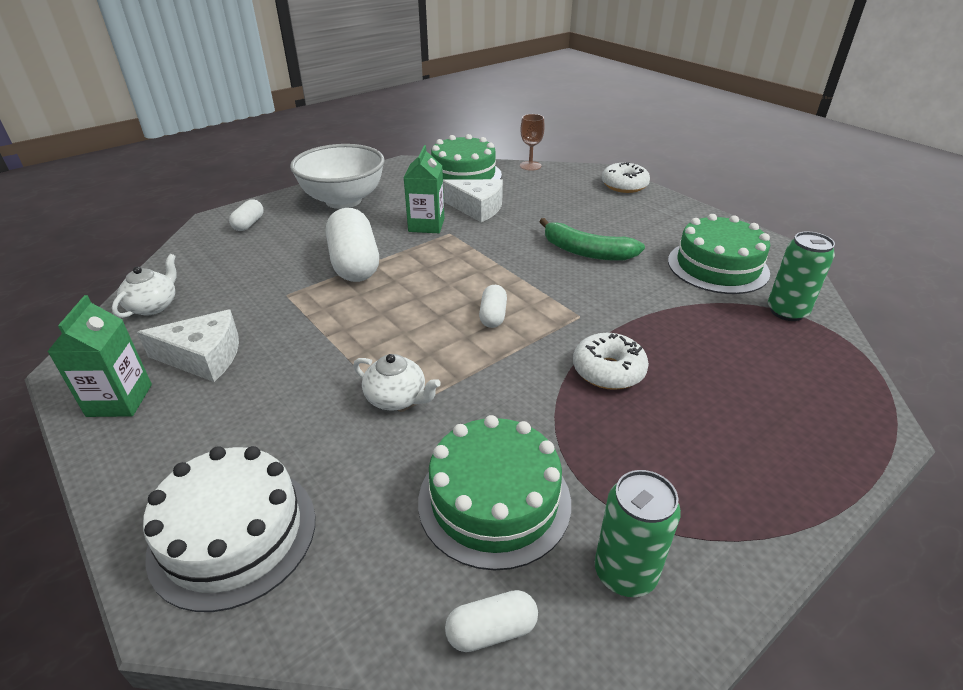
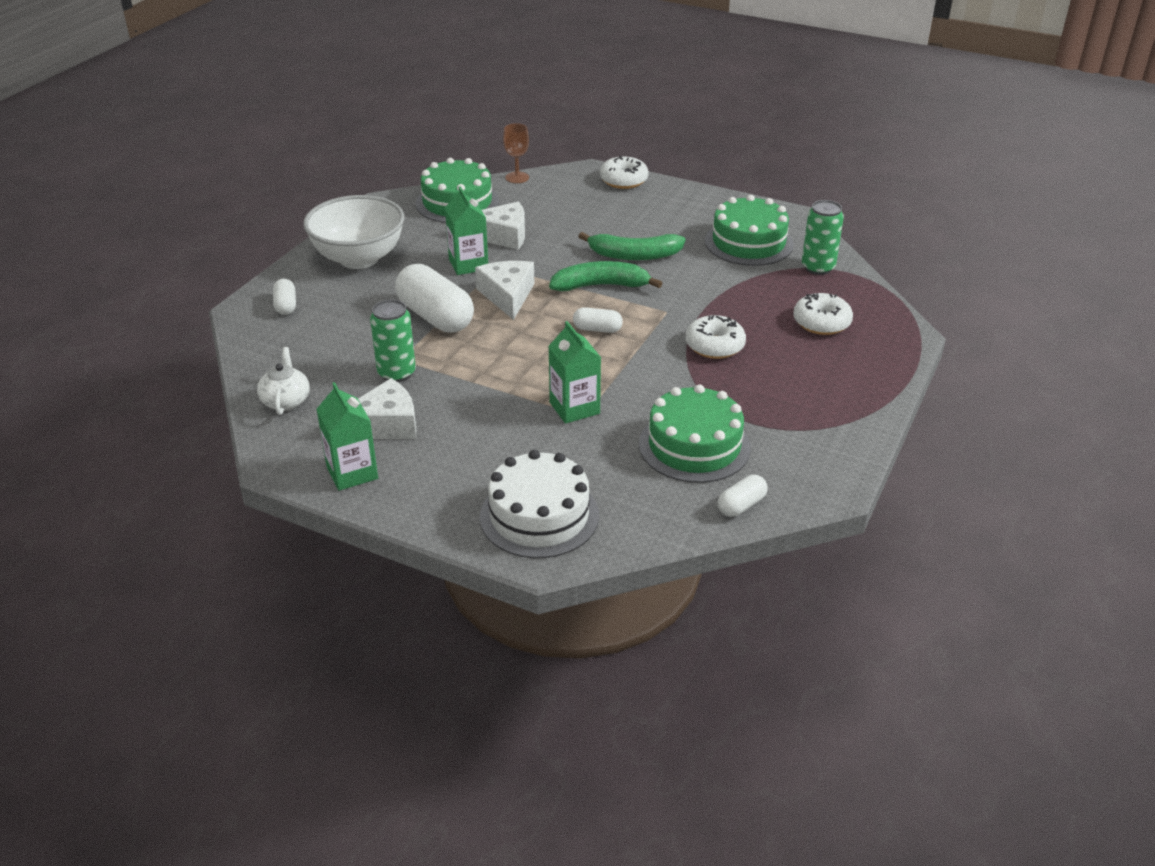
camera: 25 degrees left, 0 degrees up
white teapot [353,354,441,411] -> green carton [548,321,601,424]
white capsule [479,285,507,328] -> white capsule turned 60 degrees counterclockwise [573,307,623,333]
green can [595,470,681,597] -> green can moved to [370,299,416,382]
none -> white cheese [475,261,535,320]
none -> green banana [549,261,662,291]
none -> white donut [793,293,853,335]

